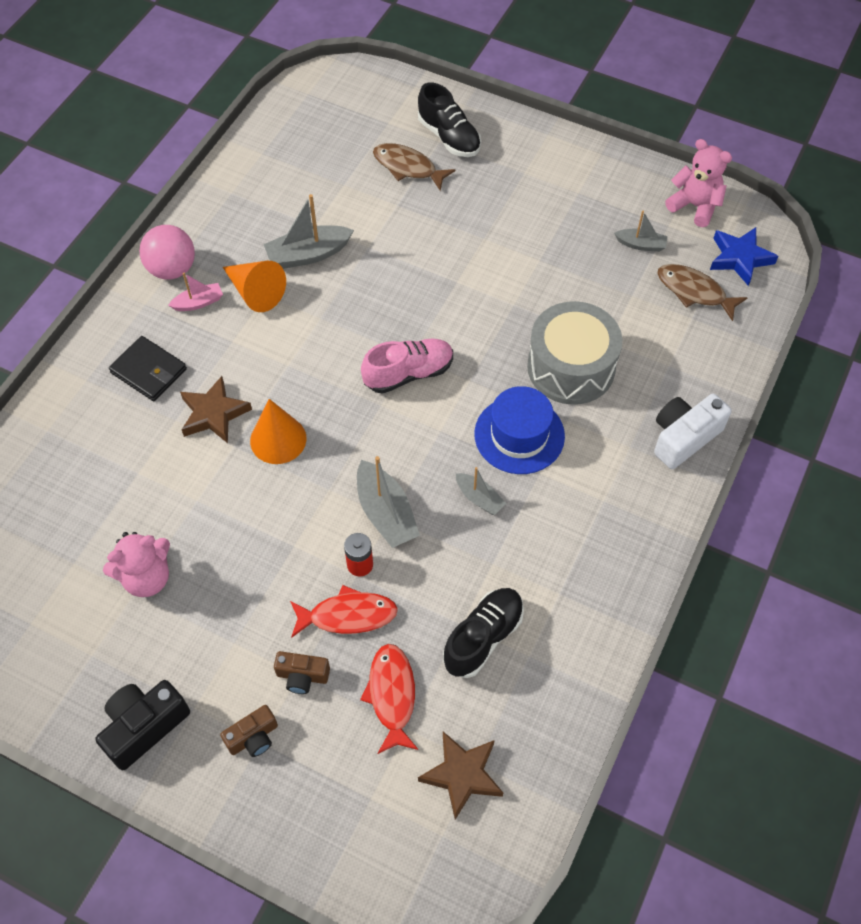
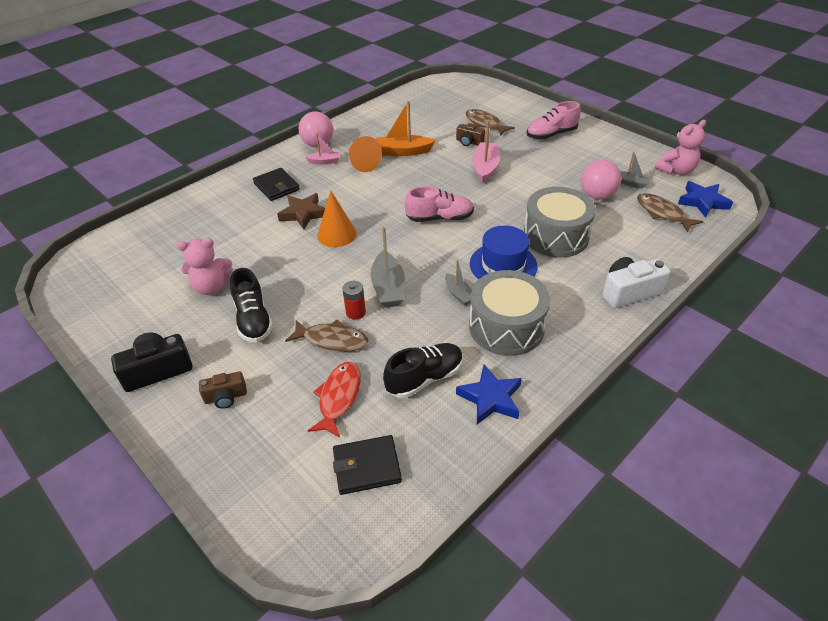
camera: 20 degrees right, 15 degrees down
grey boat [264,194,354,269] -> orange boat [376,101,436,156]
brown camera [274,651,330,694] -> brown camera moved to [456,123,485,146]
red fish [290,585,398,638] -> brown fish [285,319,368,352]
black shoe [418,82,481,157] -> black shoe moved to [230,268,273,343]
brown star [418,732,503,820] -> black wallet [333,435,402,495]
pink teddy bear [665,139,732,227] -> pink teddy bear turned 90 degrees clockwise [655,120,706,175]
none -> blue star [456,365,522,424]
none -> grey drum [469,270,550,356]
none -> pink boat [472,120,500,184]
none -> pink shoe [527,101,581,139]
none -> pink ball [581,160,621,199]

